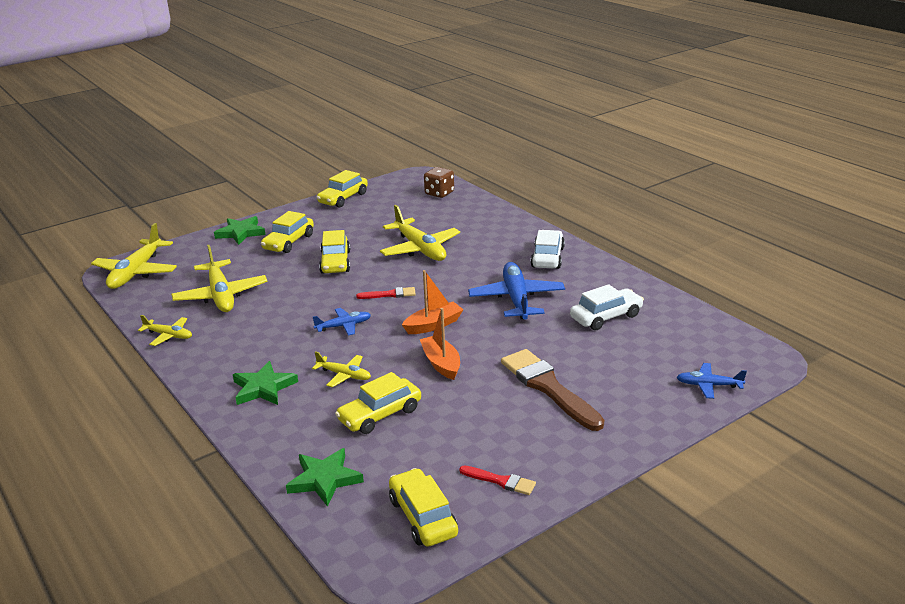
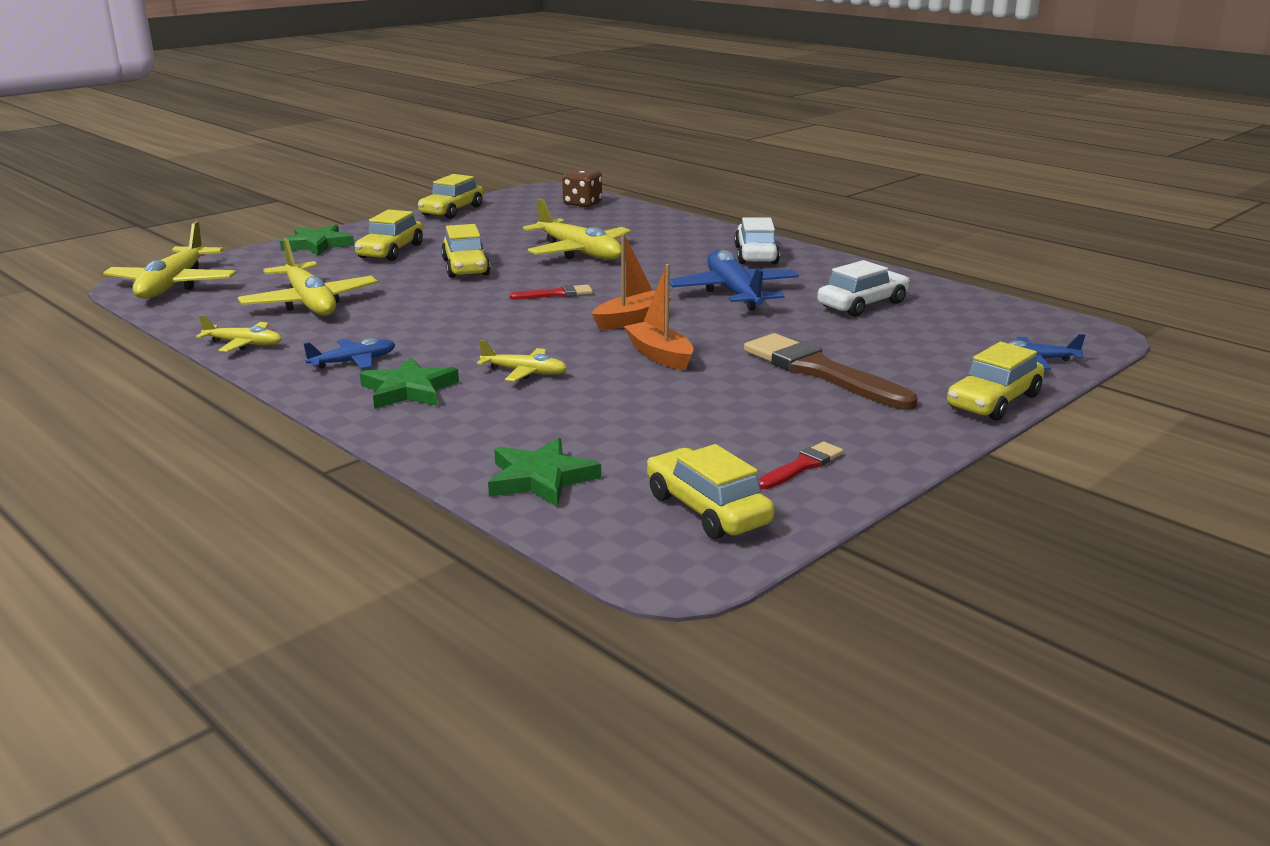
camera: 10 degrees left, 5 degrees down
blue plane [313,308,371,335] -> blue plane moved to [303,338,396,369]
yellow car [335,372,421,434] -> yellow car moved to [947,342,1044,421]
red brush [459,466,536,495] -> red brush turned 60 degrees counterclockwise [758,441,844,489]

